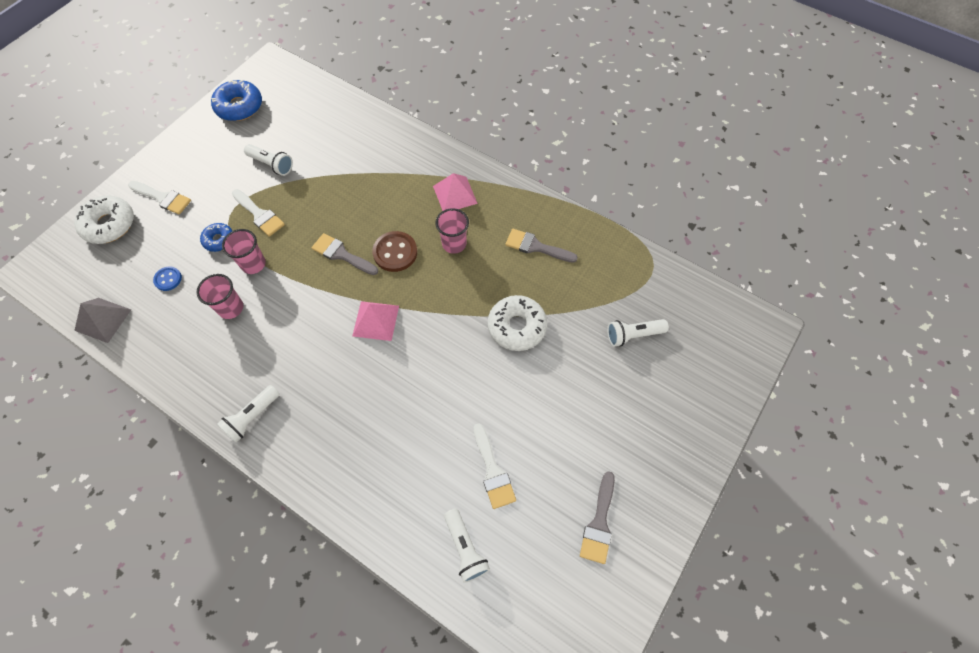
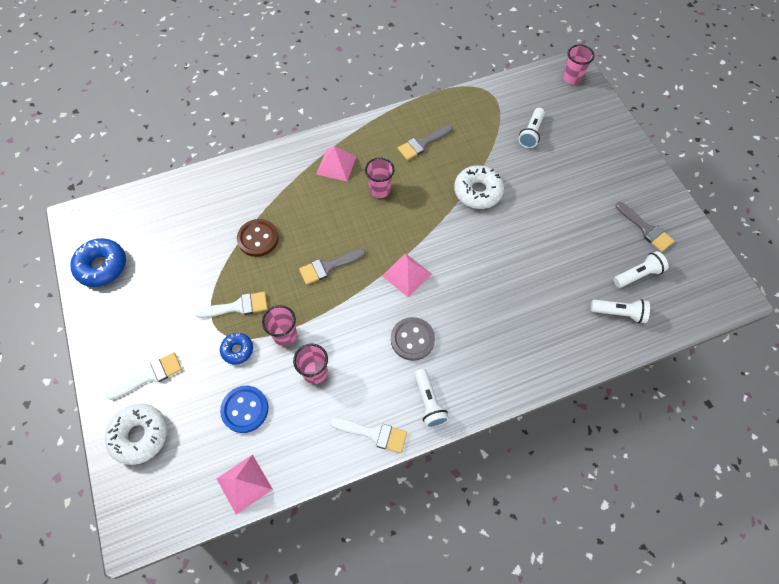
camera: 55 degrees left, 0 degrees up
grey pyramid [74,298,131,343] -> pink pyramid [217,455,273,515]
blue button [153,266,182,291] -> blue button [220,386,268,433], size x1.72
white flashlight [244,144,293,176] -> white flashlight moved to [613,251,668,288]
brown button [372,231,417,272] -> brown button moved to [237,219,279,257]
white brush [474,423,516,509] -> white brush moved to [330,417,407,453]
none -> grey button [391,317,435,361]
none -> pink cup [563,45,594,84]

